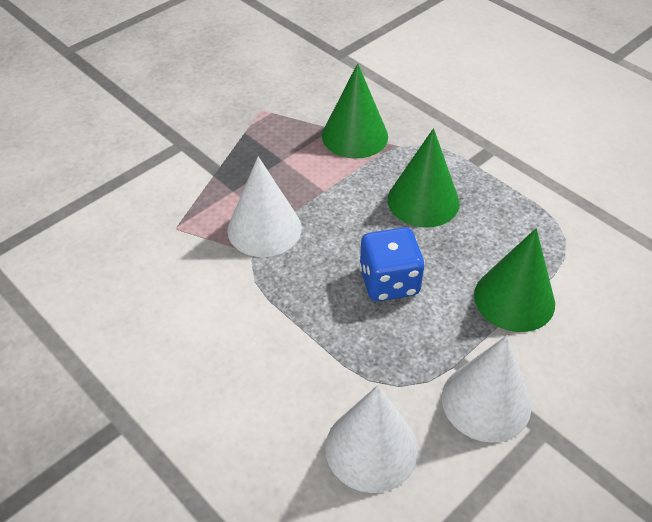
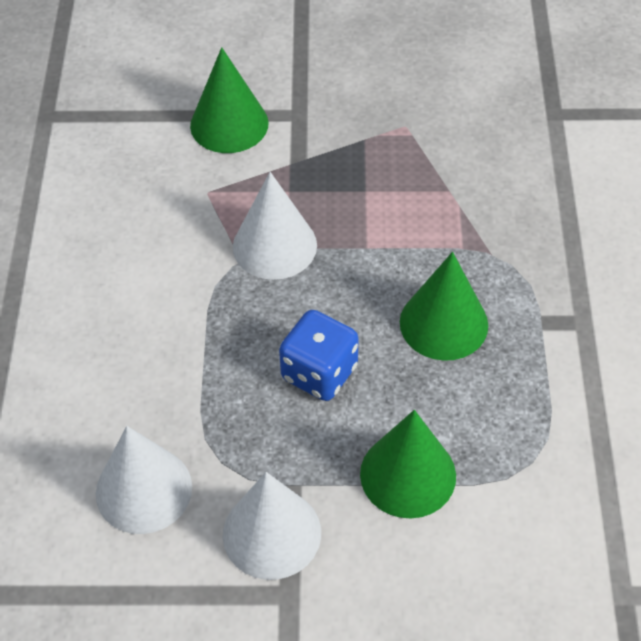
camera: 45 degrees right, 5 degrees up
green cone [322,63,388,159] -> green cone moved to [190,47,269,153]

